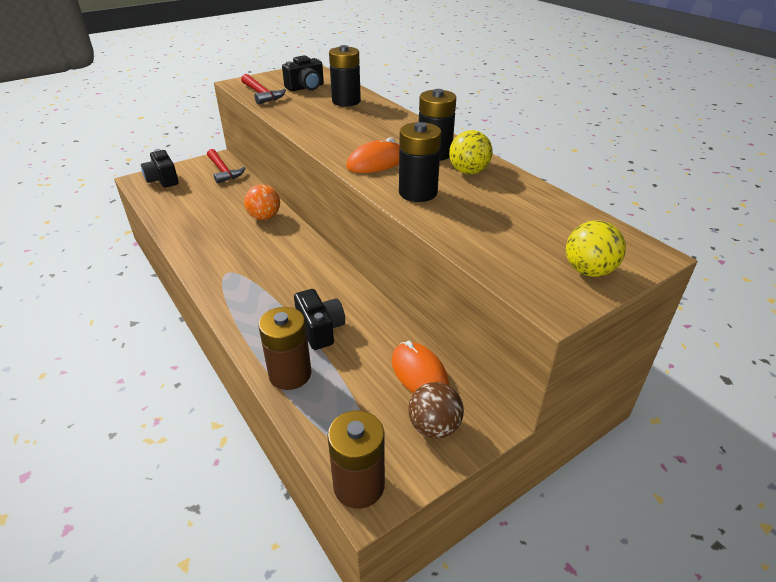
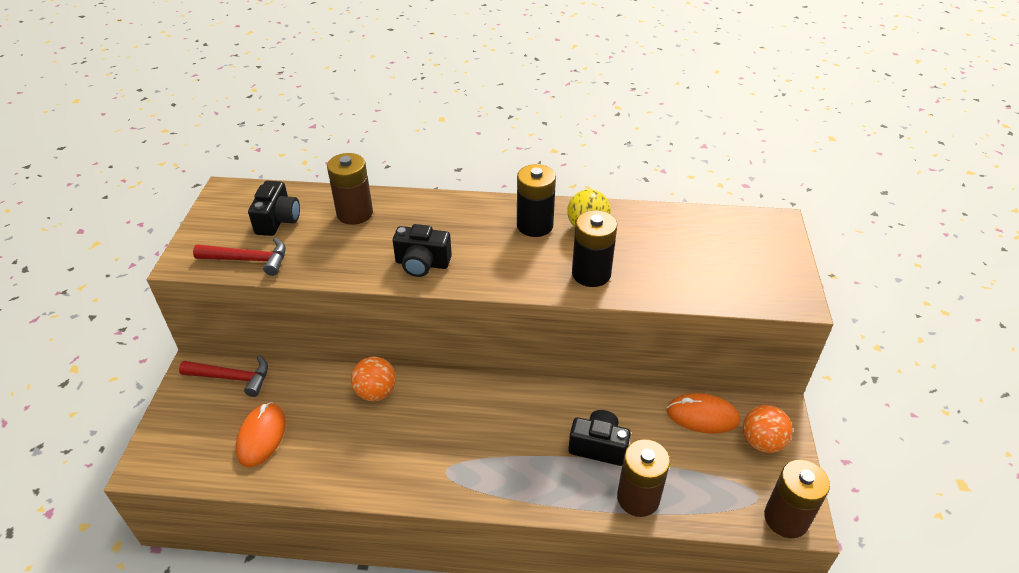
camera: 50 degrees left, 5 degrees up
black camera [141,149,179,187] -> black camera moved to [393,224,452,277]
black battery [329,45,361,106] -> brown battery [327,153,373,225]
orange mouse [346,137,400,173] -> orange mouse moved to [236,402,286,467]
brown ball [408,382,464,439] -> orange ball [743,405,793,453]
yellow ball [566,220,626,277] -> none

